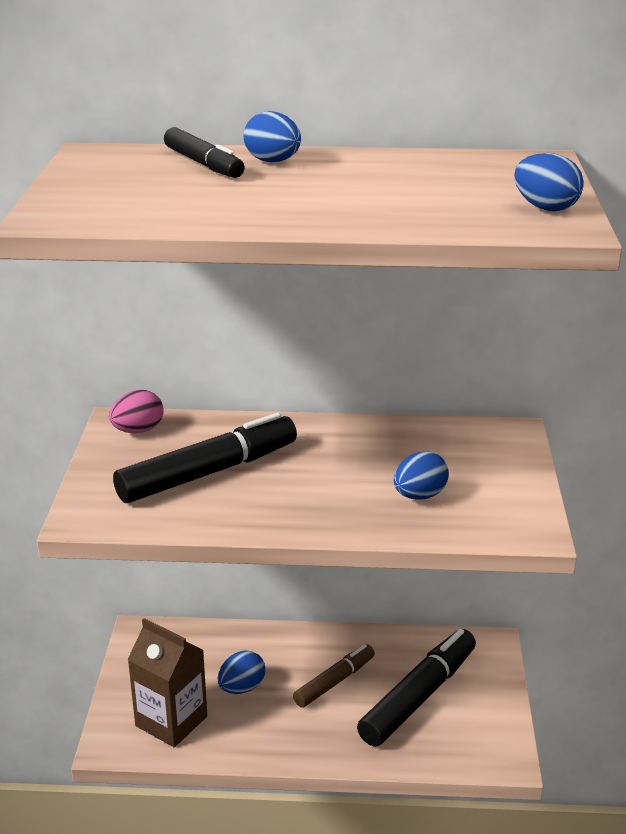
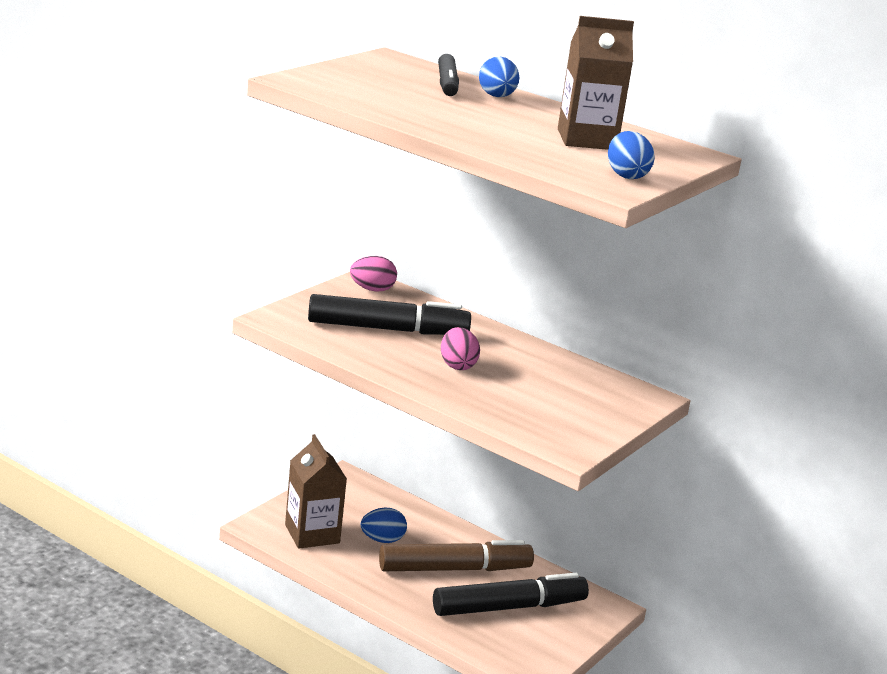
camera: 30 degrees right, 5 degrees down
brown marker [293,644,375,708] -> brown marker [379,540,534,571], size x1.68
blue egg [394,451,449,500] -> none
none -> pink egg [441,327,480,370]
none -> brown carton [558,16,634,150]

